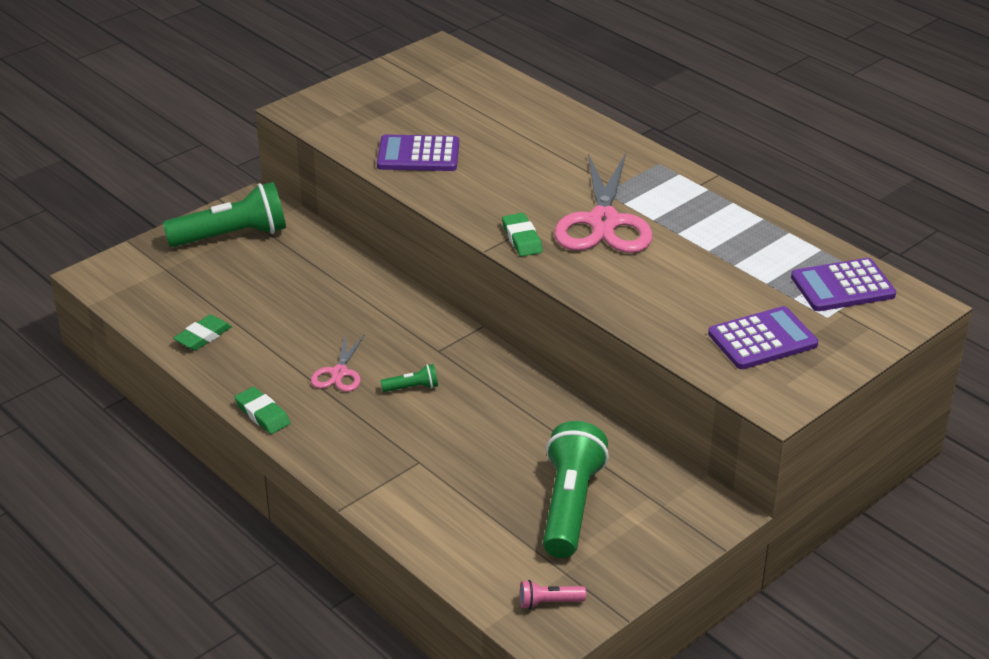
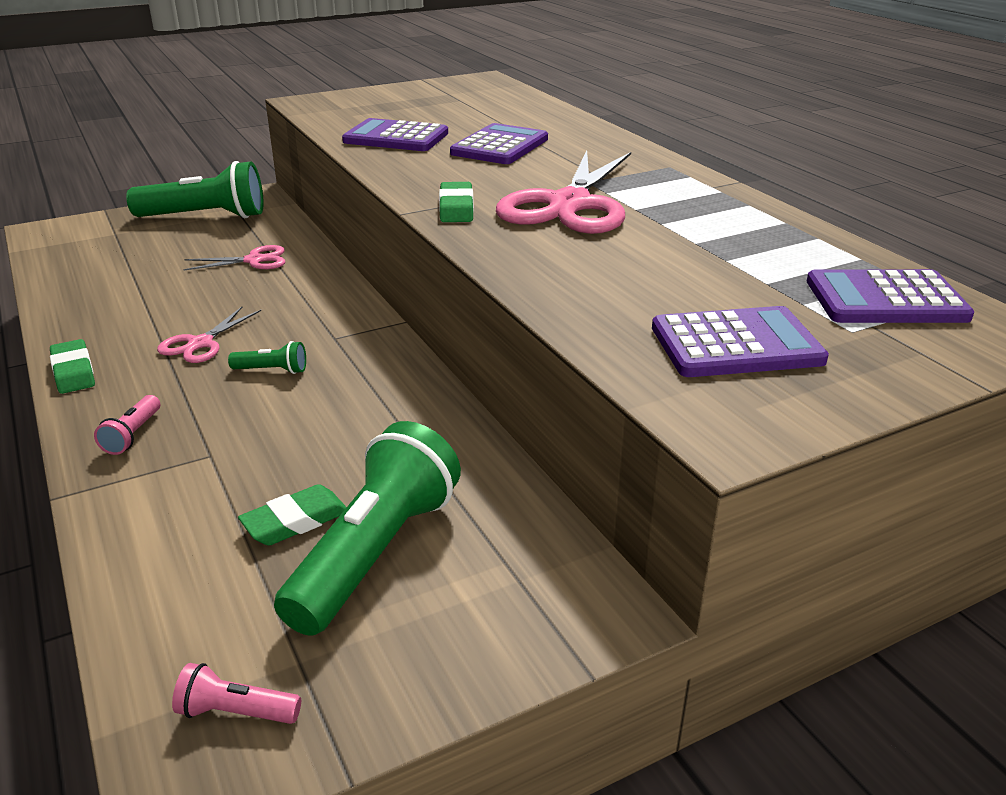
camera: 15 degrees right, 5 degrees down
green eraser [173,314,232,351] -> green eraser moved to [238,484,347,546]
none -> pink flashlight [94,395,160,455]
none -> pink scissors [183,245,285,271]
none -> purple calculator [450,123,548,164]

